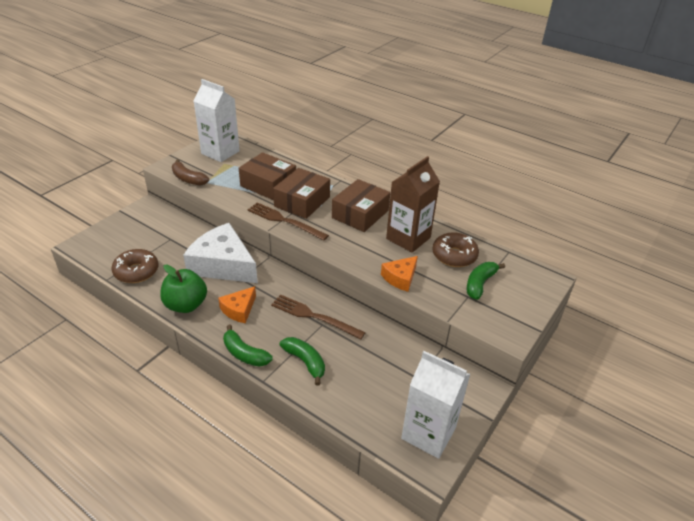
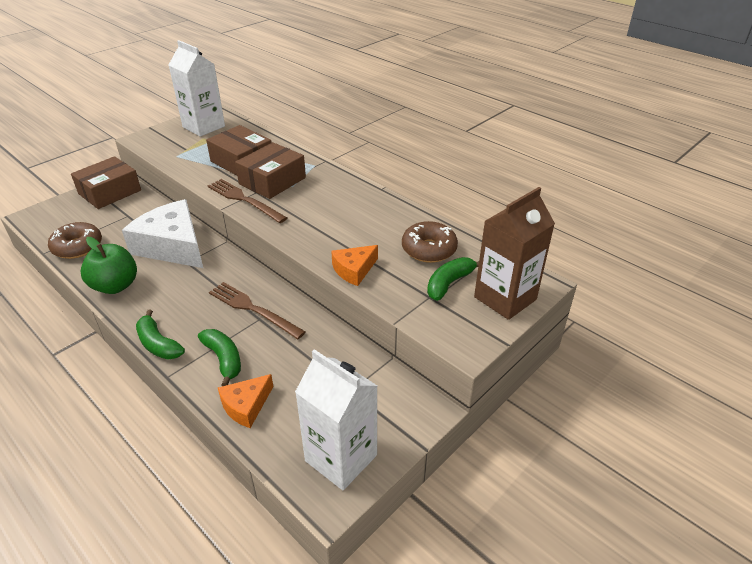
camera: 10 degrees right, 0 degrees up
brown banana [172,159,209,186] -> none
orange cheese [218,286,256,323] -> orange cheese moved to [218,374,273,428]
brown box [332,179,390,232] -> brown box moved to [71,156,141,209]
brown carton [386,156,440,253] -> brown carton moved to [474,187,555,320]

